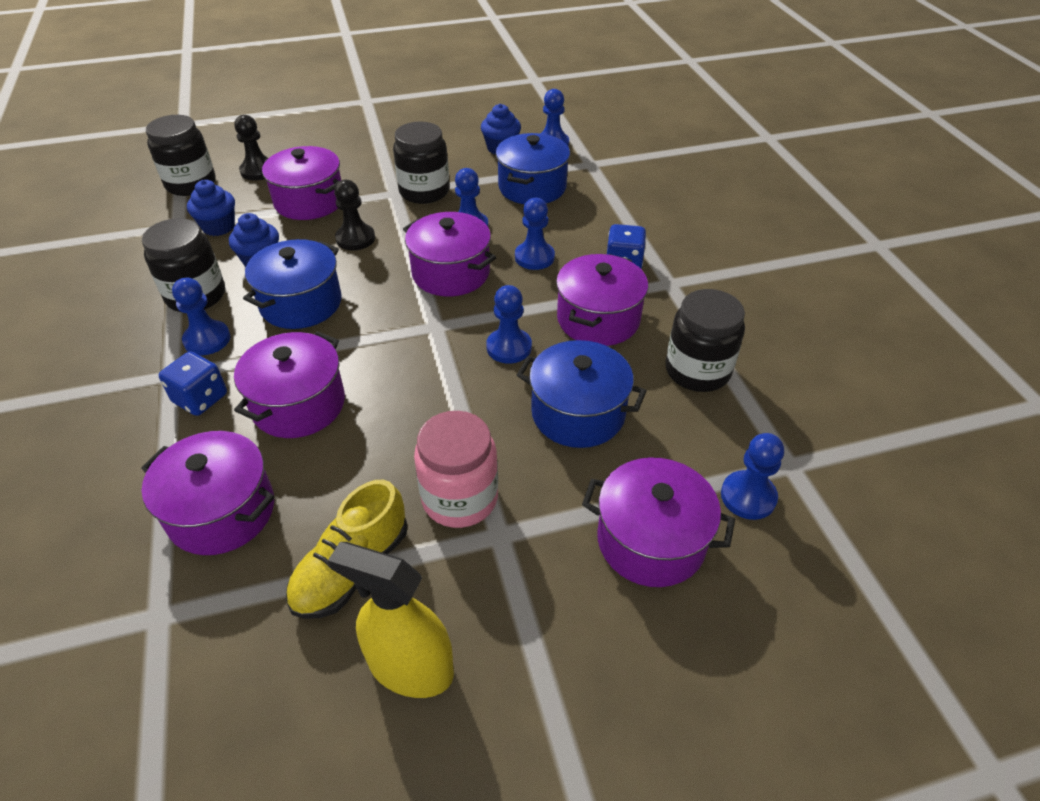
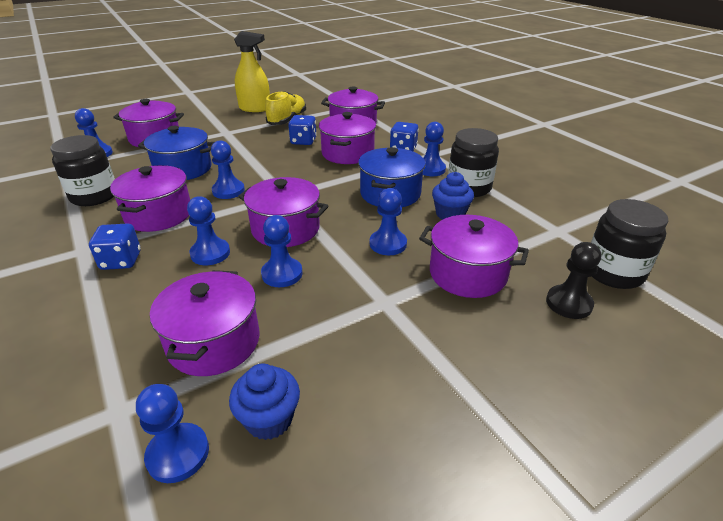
camera: 165 degrees right, 10 degrees down
blue cupcake [187,180,235,236] -> none
black pawn [334,180,375,251] -> blue pawn [370,188,407,255]
black jar [393,122,450,204] -> none
pink jar [414,411,498,528] -> none
blue pot [496,133,570,204] -> purple pot [150,270,260,376]
none -> blue dice [288,115,317,145]

